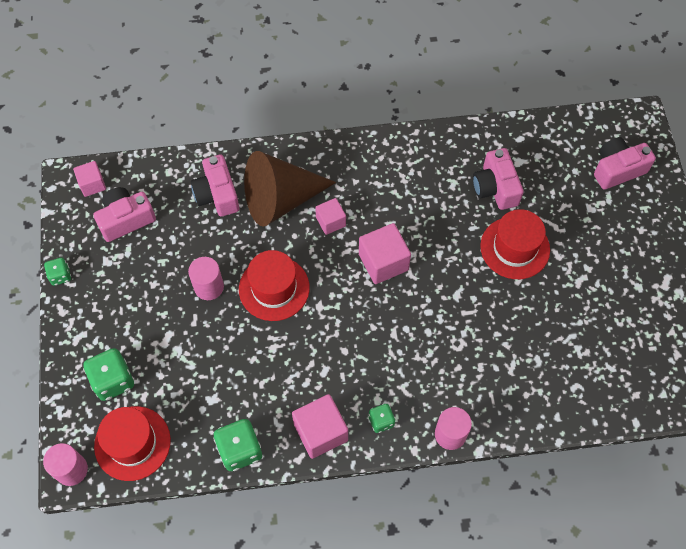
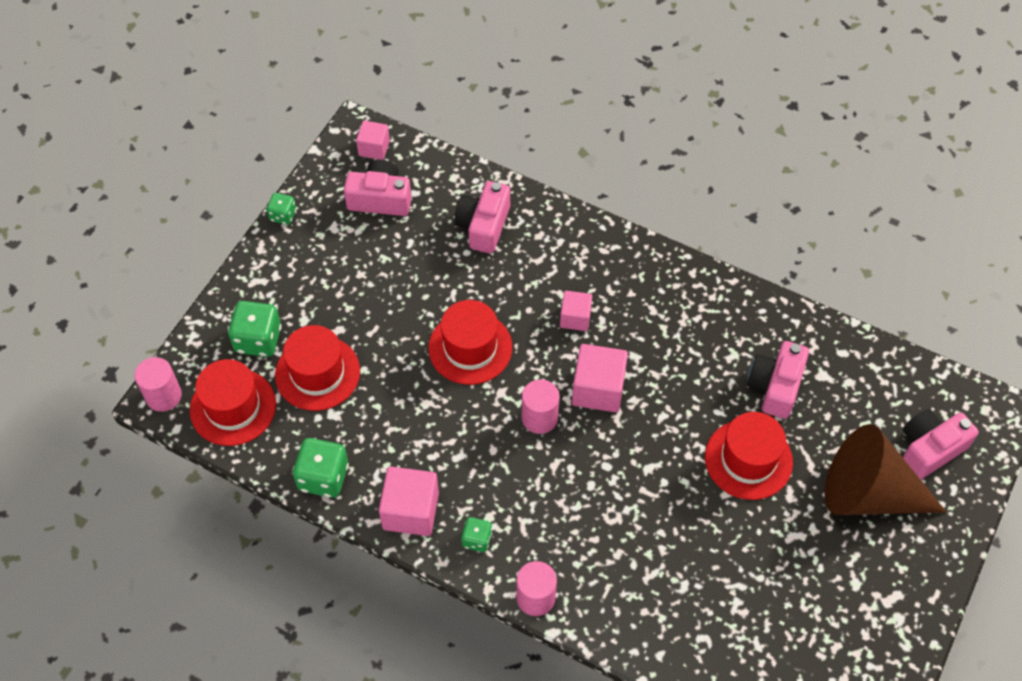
camera: 35 degrees right, 5 degrees down
pink cylinder [188,257,224,300] -> pink cylinder moved to [522,379,560,434]
brown cone [244,151,336,227] -> brown cone moved to [825,424,946,515]
pink camera [594,137,656,190] -> pink camera turned 45 degrees counterclockwise [903,409,979,480]
none -> red hat [275,325,360,411]

